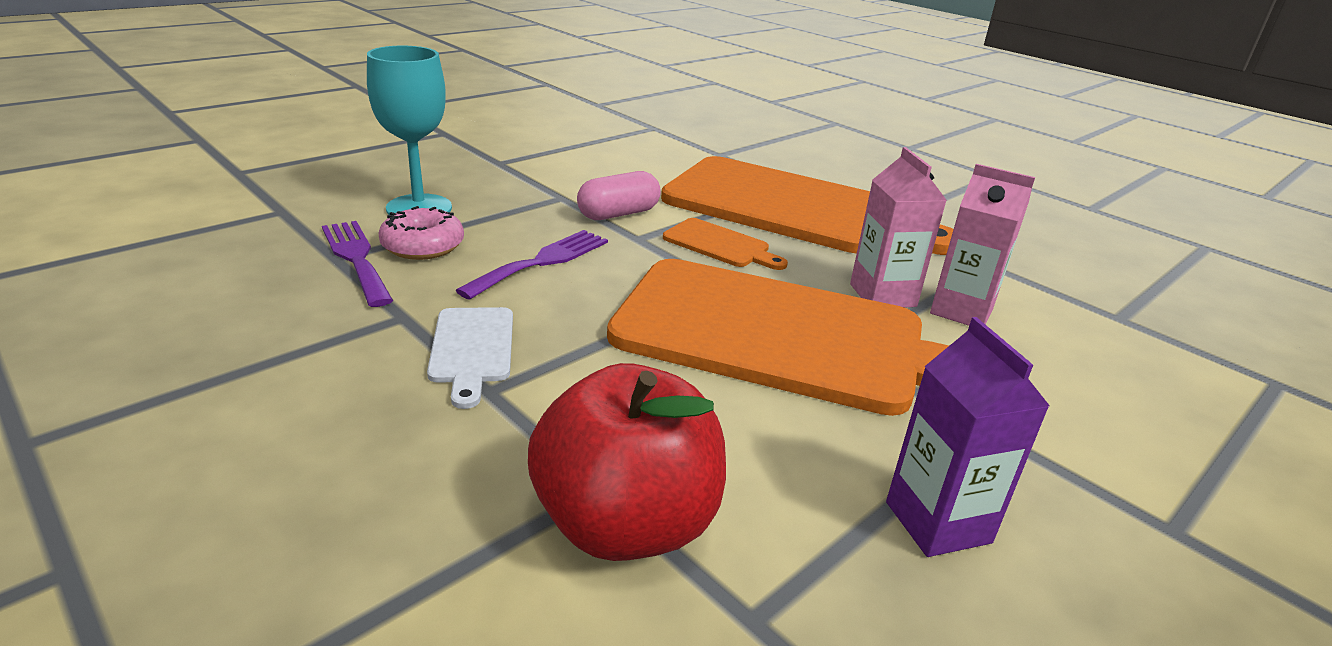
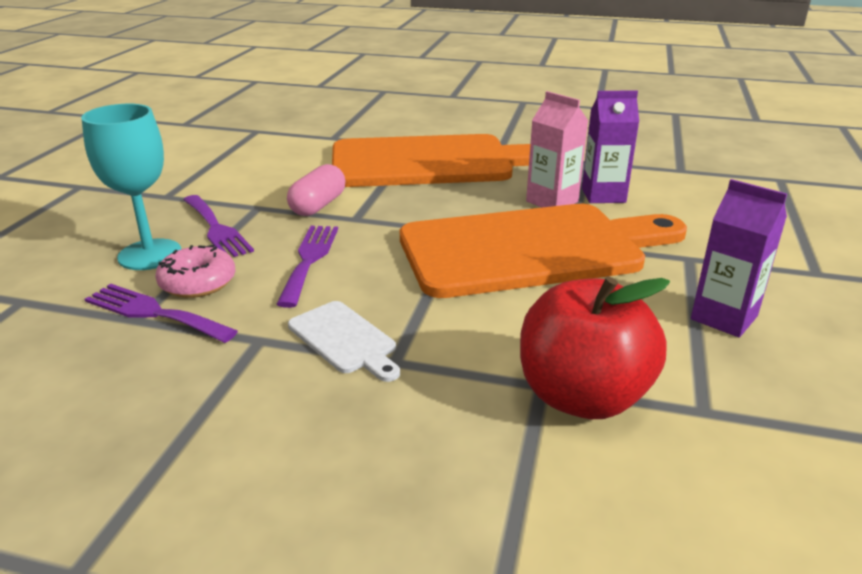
camera: 30 degrees left, 0 degrees up
orange cutting board [663,218,788,270] -> none
pink carton [930,164,1035,326] -> purple carton [582,90,639,203]
none -> purple fork [183,195,254,257]

